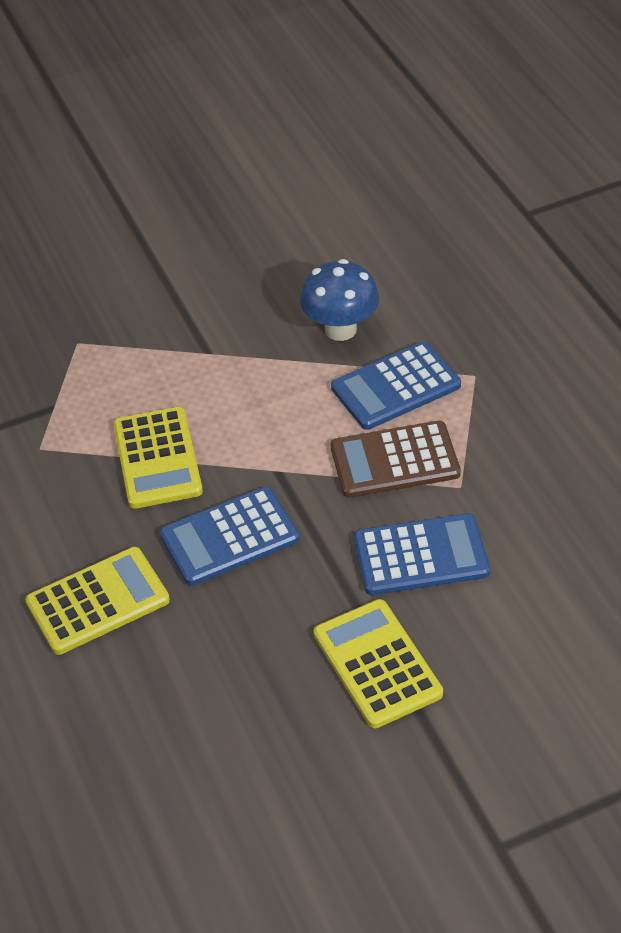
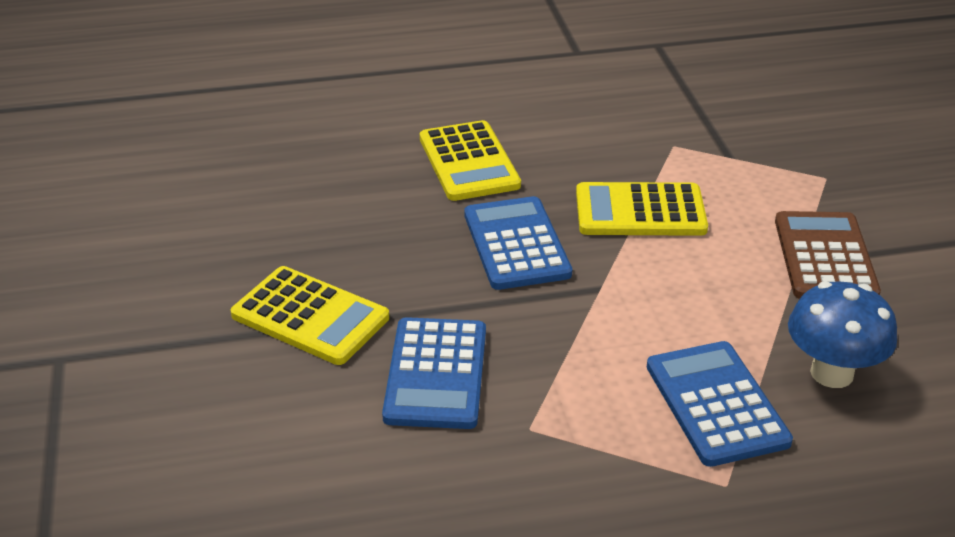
camera: 100 degrees right, 10 degrees down
yellow calculator [313,599,443,728] -> yellow calculator turned 45 degrees clockwise [231,266,389,365]
brown calculator [330,421,461,498] -> brown calculator moved to [775,211,881,299]

